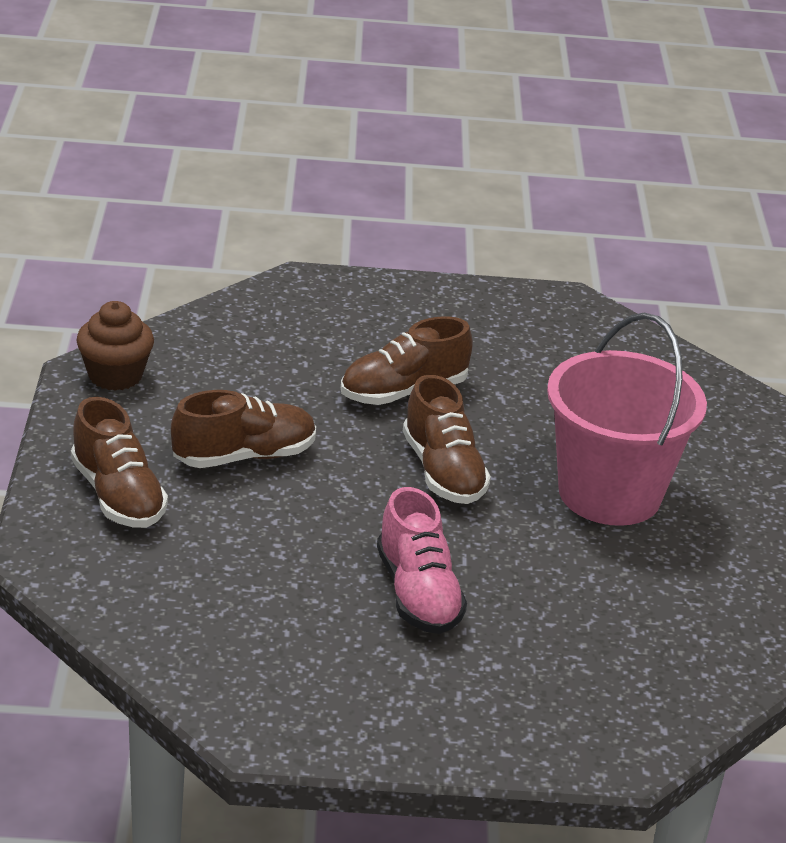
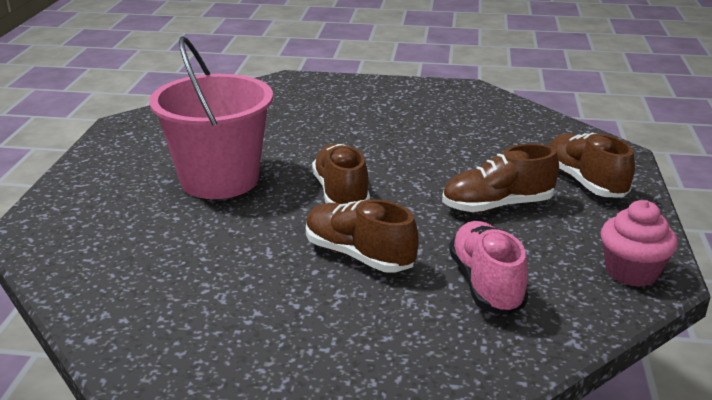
camera: 170 degrees left, 5 degrees down
brown cupcake [76,301,154,391] -> pink cupcake [601,200,678,287]
brown shoe [341,316,473,405] -> brown shoe turned 120 degrees counterclockwise [306,199,419,273]
pink shoe [377,487,467,634] -> pink shoe moved to [449,221,528,315]

